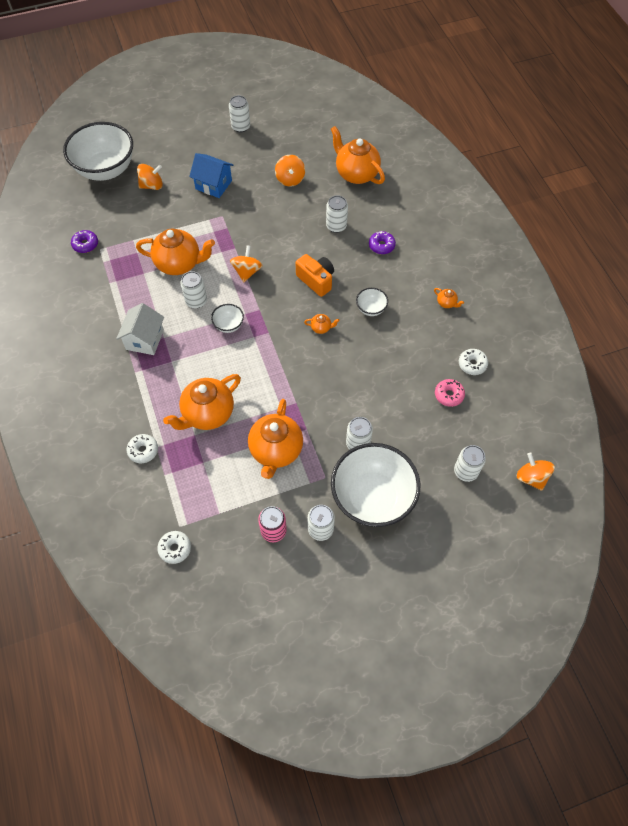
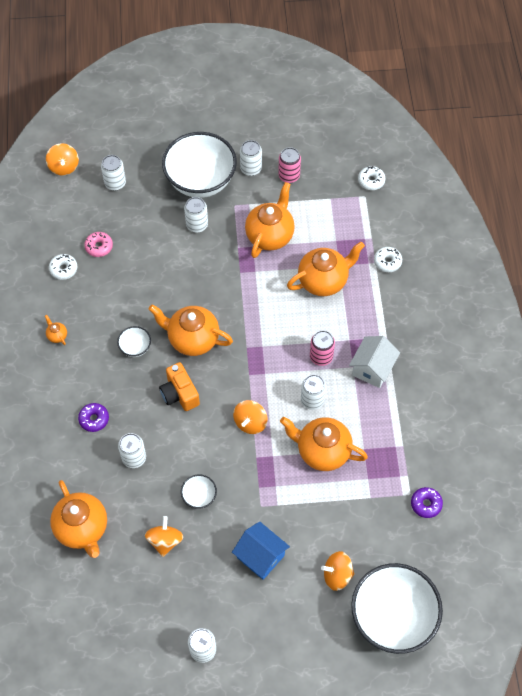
camera: 165 degrees left, 0 degrees up
white bowl [211,304,244,333] -> white bowl moved to [181,474,217,509]
orange teapot [304,314,339,334] -> orange teapot [149,305,233,356], size x2.41
none -> pink can [310,330,335,366]

